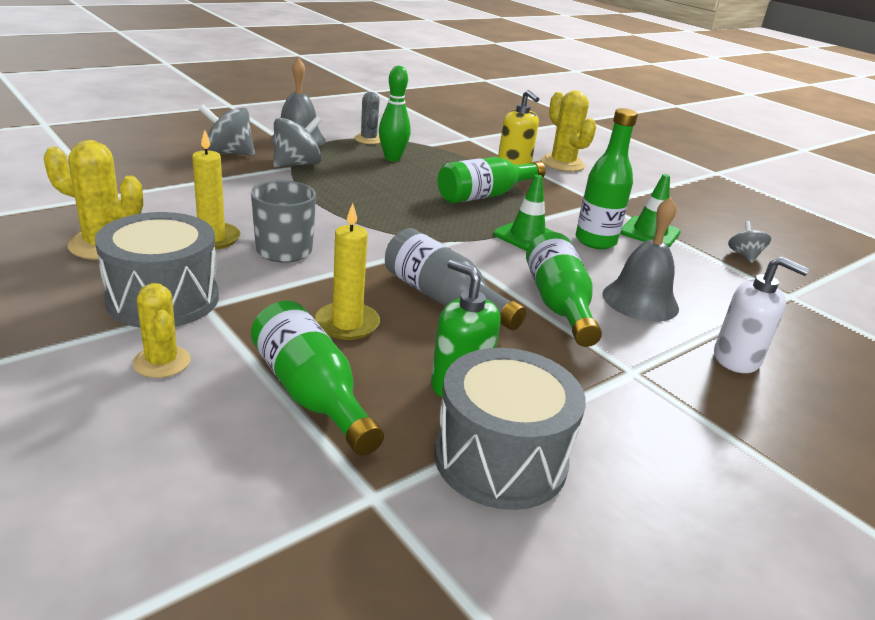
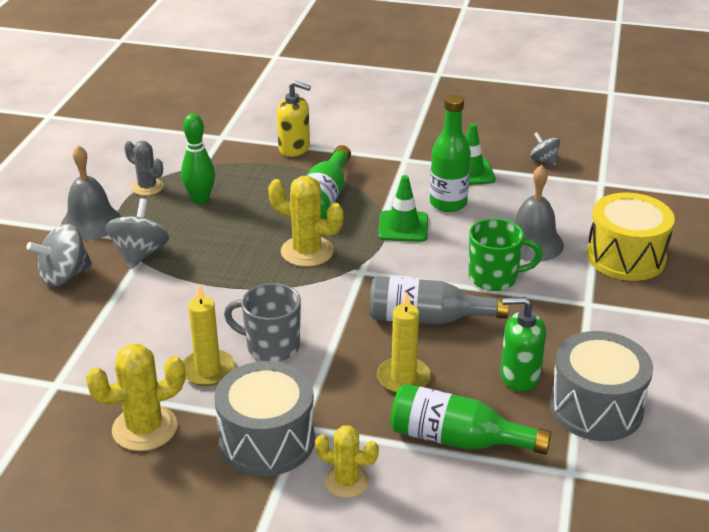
camera: 35 degrees left, 5 degrees up
green bottle [526,232,602,347] -> green mug [469,218,543,291]
yellow cactus [541,90,596,172] -> yellow cactus moved to [268,176,344,267]
white soap dispenser [714,256,809,373] -> yellow drum [587,192,675,281]

